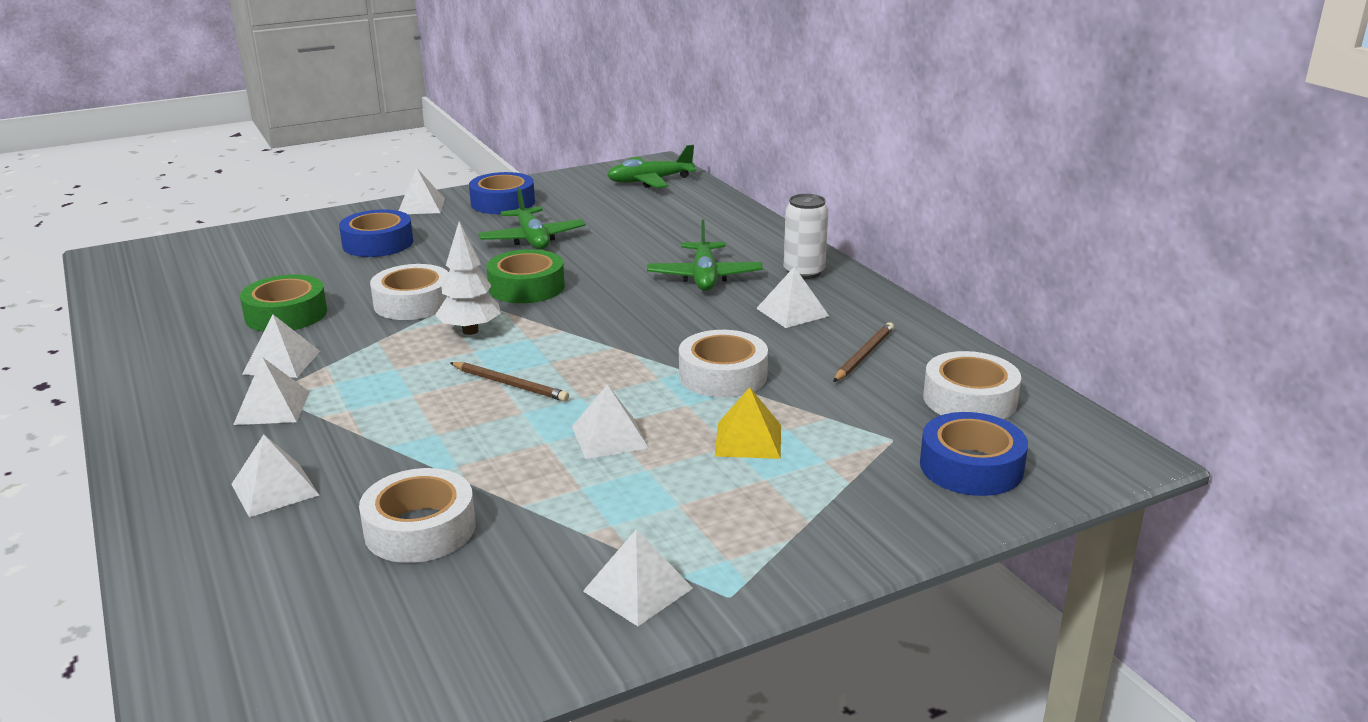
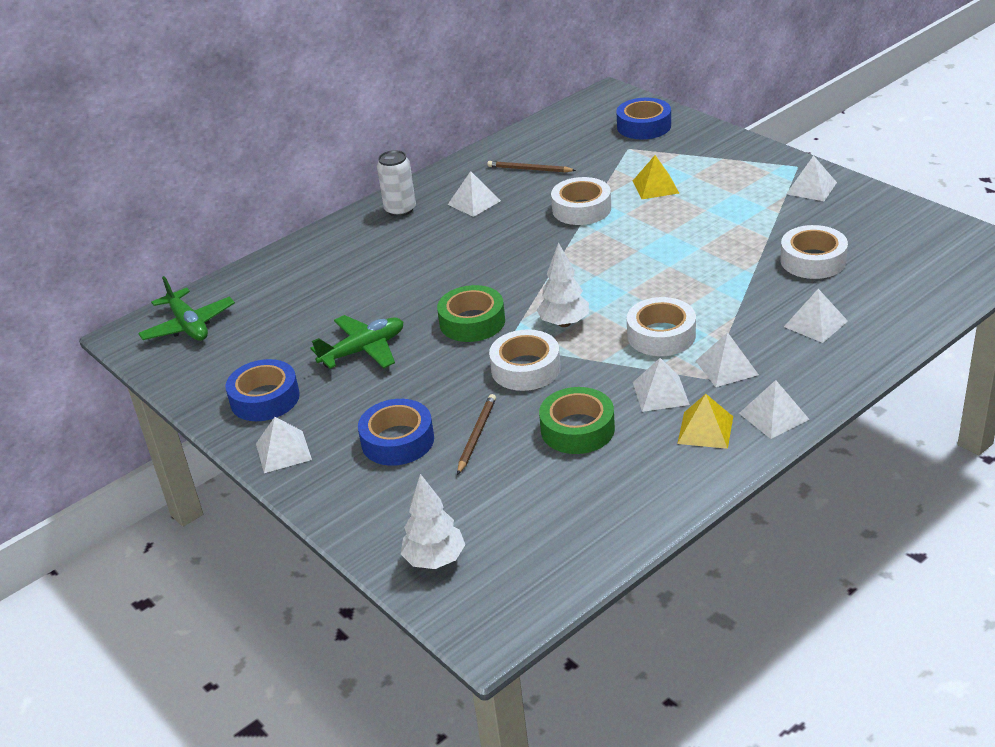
camera: 100 degrees left, 10 degrees up
brown pencil [450,362,569,402] -> brown pencil moved to [457,394,496,475]
white pyramid [572,384,649,459] -> white pyramid moved to [739,380,810,439]
green plane [647,219,763,291] -> none
white tape [923,351,1021,419] -> white tape moved to [627,297,696,356]
none -> white tree [401,474,465,569]
none -> yellow pyramid [677,394,733,449]

